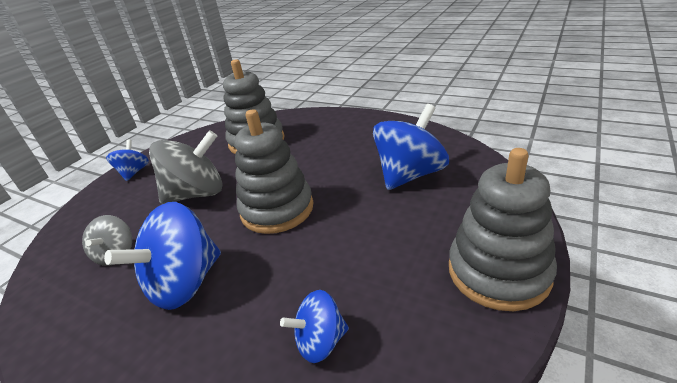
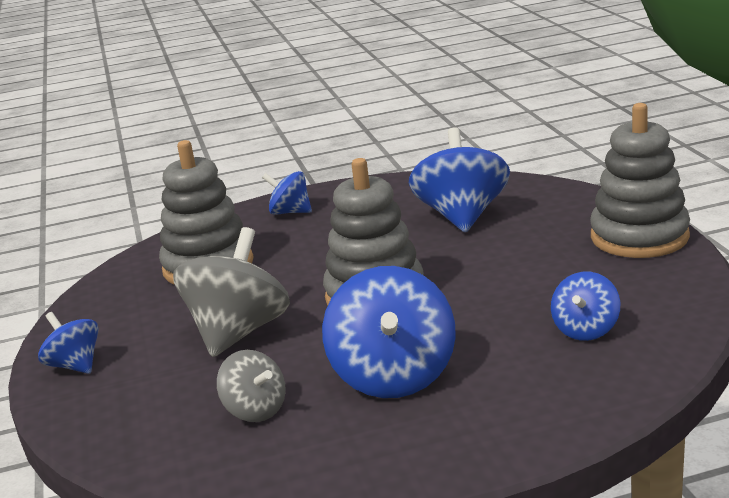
camera: 45 degrees left, 10 degrees down
none -> blue spinning top [262,171,312,215]

